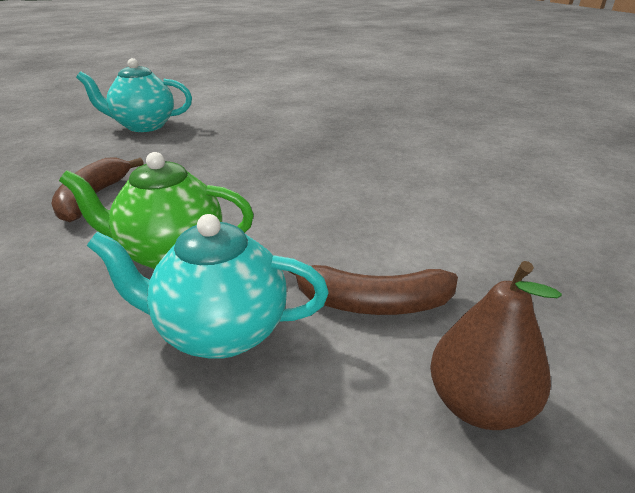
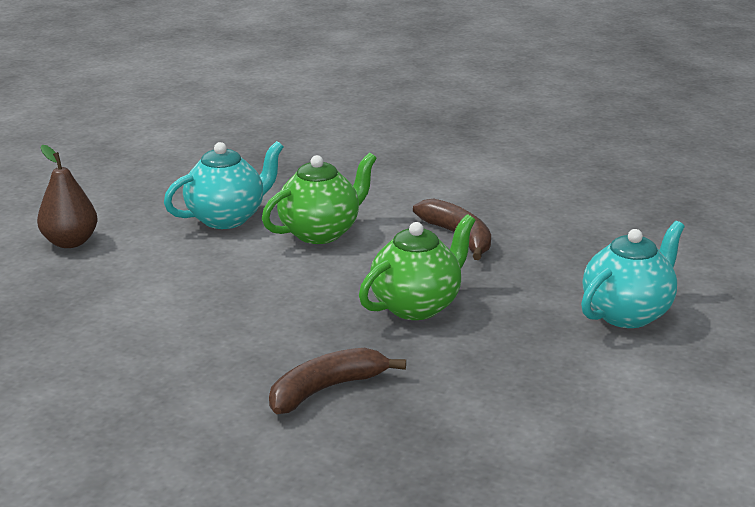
camera: 140 degrees right, 5 degrees down
brown banana [288,265,458,315] -> brown banana moved to [269,348,406,414]
none -> green teapot [359,214,476,320]

